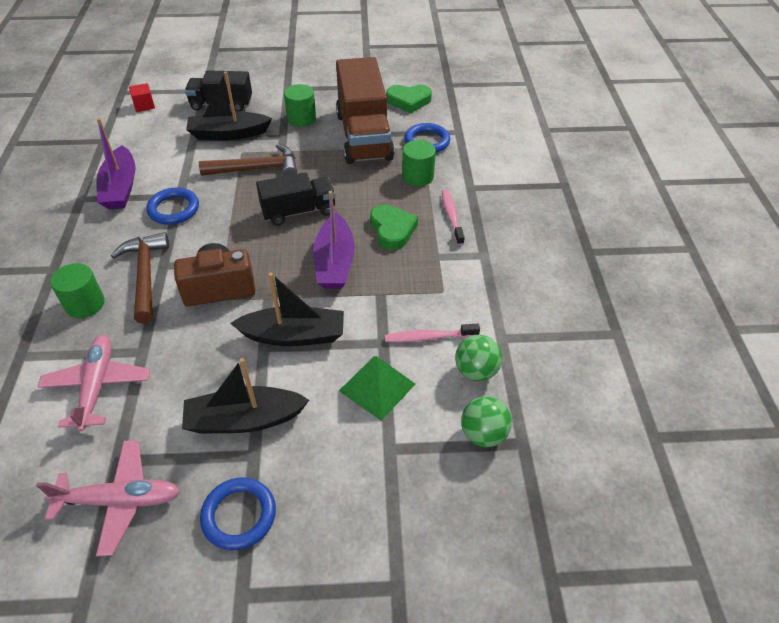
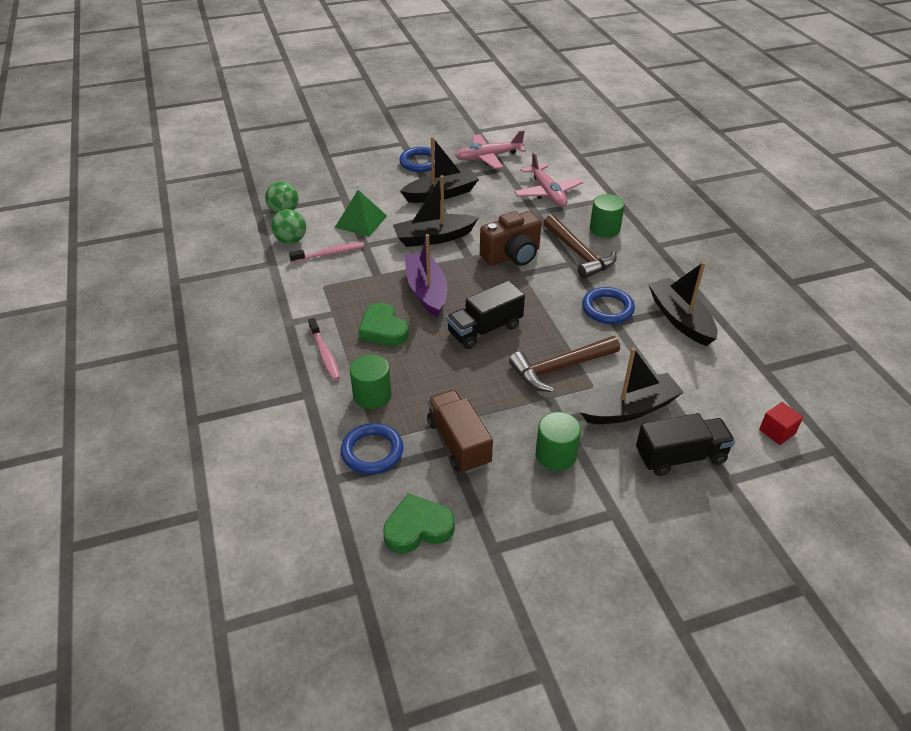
camera: 165 degrees right, 5 degrees down
purple boat [96,118,135,210] -> black boat [648,262,718,346]
brown truck [336,57,395,164] -> brown truck [427,390,493,473], size x0.59

